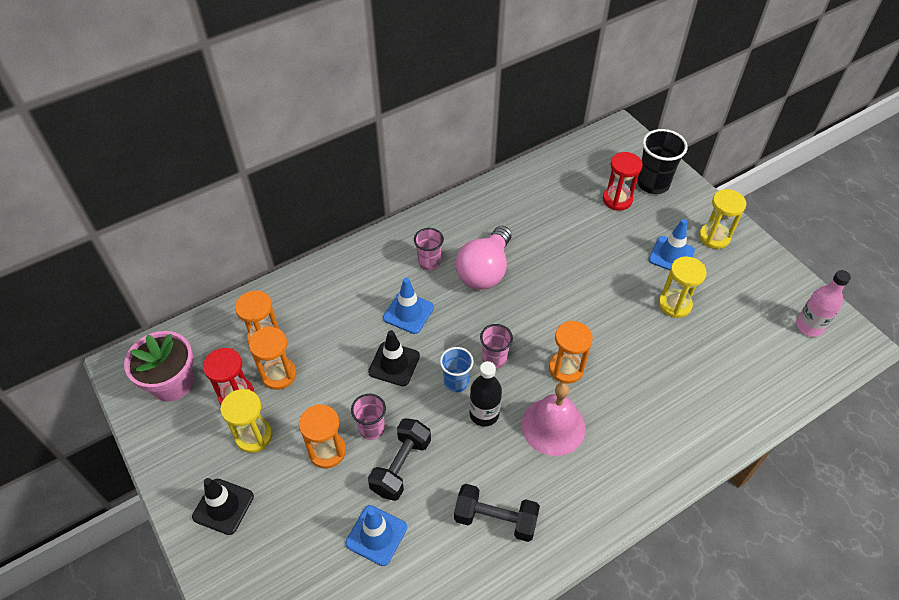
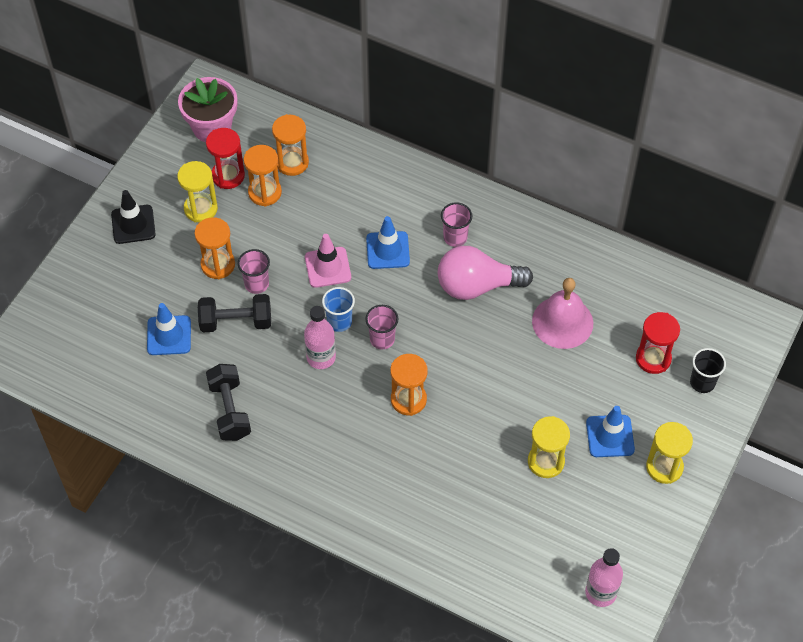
camera: 60 degrees right, 5 degrees up
black traffic cone [368,330,420,386] -> pink traffic cone [305,234,351,288]
black bottle [470,361,502,427] -> pink bottle [304,306,336,369]
pink bell [521,383,586,456] -> pink bell moved to [532,278,593,349]
black cup [637,129,688,194] -> black cup [690,348,726,393], size x0.63

